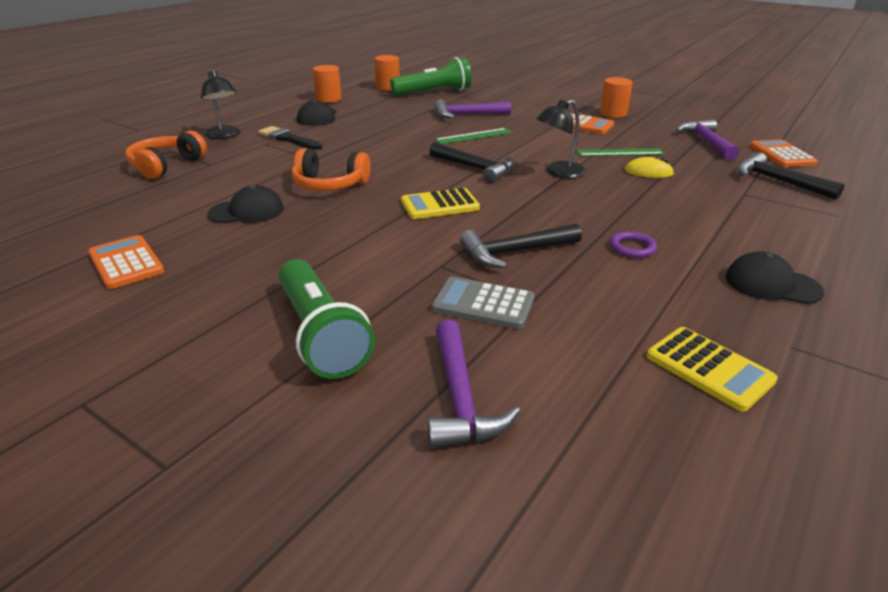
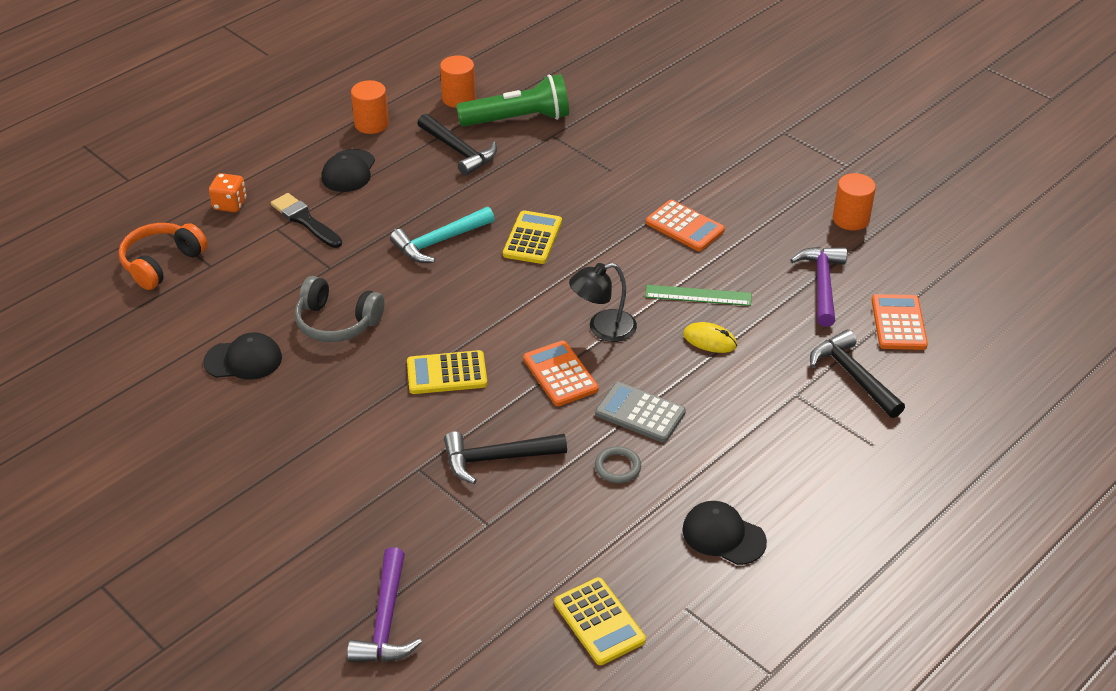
camera: 10 degrees right, 10 degrees up
orange calculator [88,235,164,289] -> orange calculator moved to [523,341,599,406]
black lamp [201,70,240,139] -> orange dice [209,173,247,212]
green flashlight [279,259,375,379] -> none
orange headphones [292,148,371,191] -> grey headphones [295,276,385,342]
black hammer [429,142,514,183] -> black hammer moved to [417,113,497,176]
grey calculator [432,277,535,329] -> grey calculator moved to [595,382,686,442]
purple hammer [435,99,511,118] -> none
green ruler [435,128,512,144] -> yellow calculator [503,210,562,264]
orange cylinder [600,77,633,118] -> orange cylinder moved to [833,173,876,231]
purple ring [610,231,657,258] -> grey ring [595,446,641,483]
none -> turquoise hammer [390,207,495,263]

